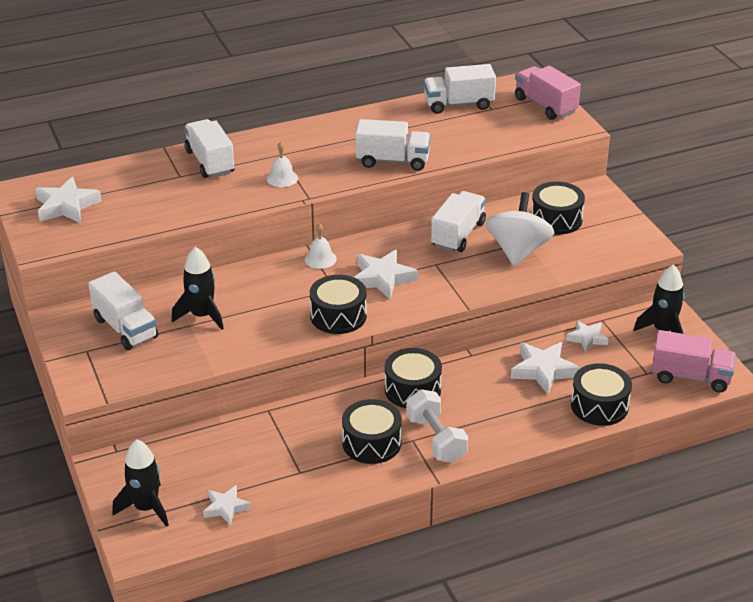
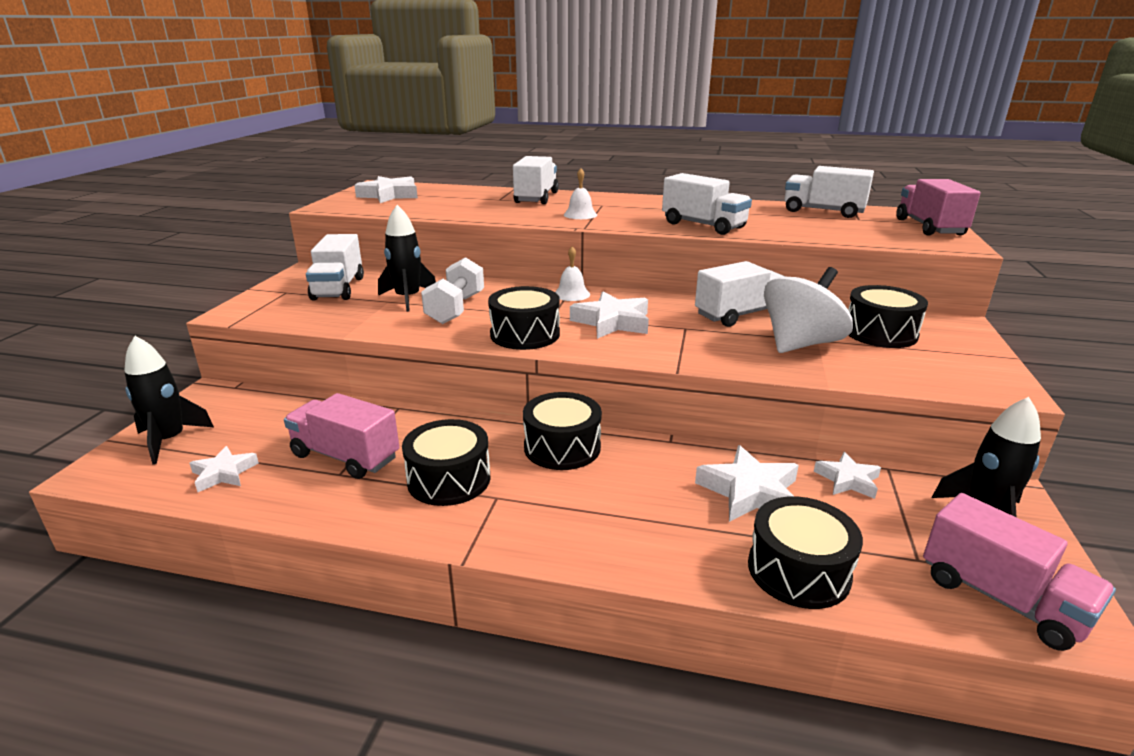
camera: 35 degrees right, 10 degrees down
white dumbbell [406,389,468,463] -> white dumbbell moved to [421,257,484,324]
none -> pink truck [284,393,399,479]

